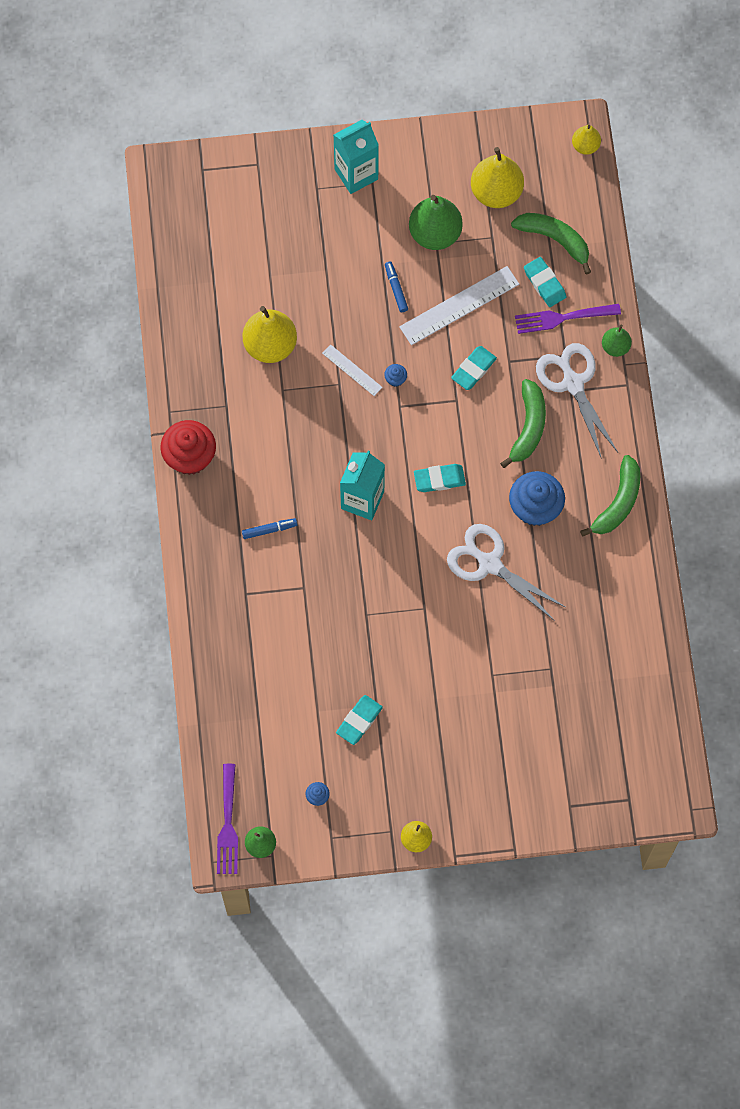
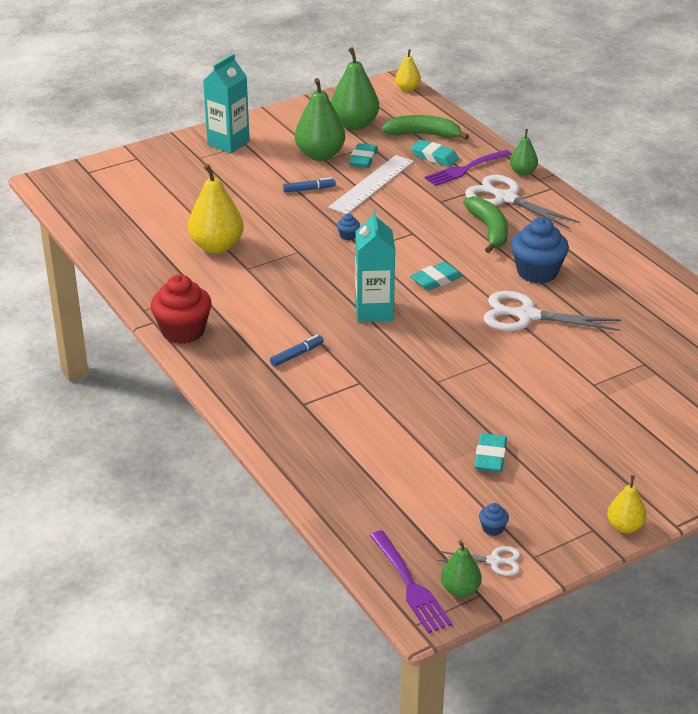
camera: 25 degrees left, 35 degrees down
white ruler [322,344,383,396] -> none
blue marker [385,261,408,312] -> blue marker turned 120 degrees clockwise [283,178,336,193]
turquoise eraser [451,346,497,390] -> turquoise eraser moved to [349,143,378,168]
yellow pear [471,147,524,208] -> green pear [331,47,379,130]
green banana [580,455,640,537] -> none
none -> white scissors [438,546,521,576]

